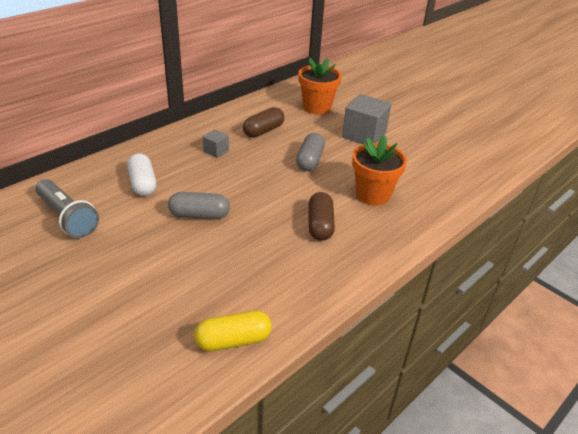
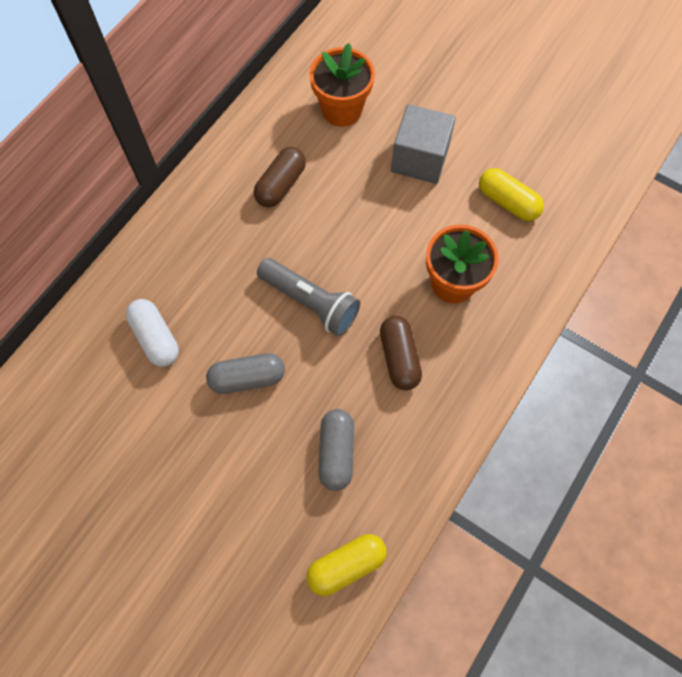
camera: 10 degrees left, 30 degrees up
grey flashlight [35,179,99,238] -> grey flashlight moved to [257,258,360,336]
grey cube [203,129,229,158] -> none
grey capsule [296,133,325,171] -> grey capsule moved to [318,409,354,491]
none -> yellow capsule [479,168,544,221]

